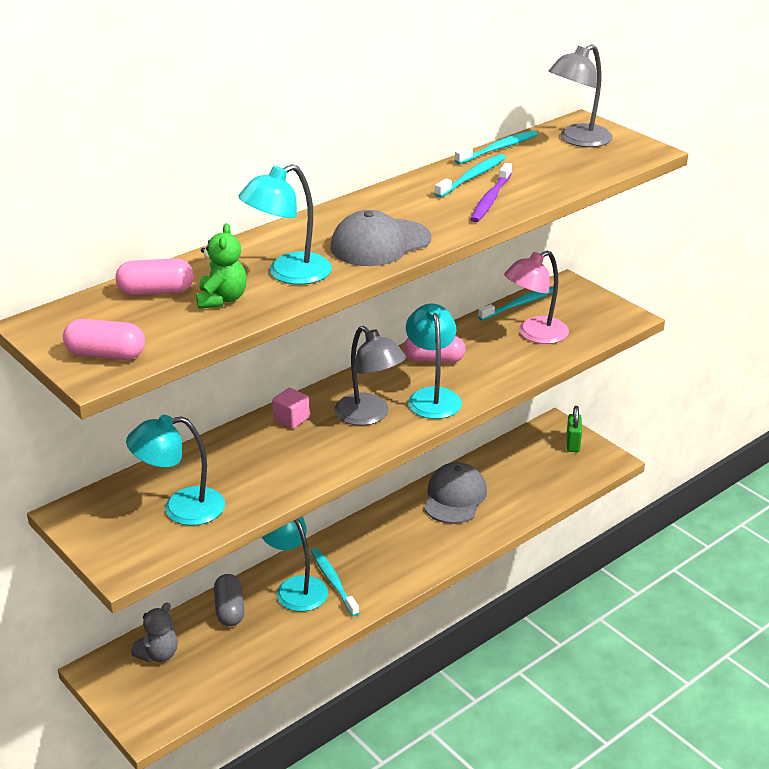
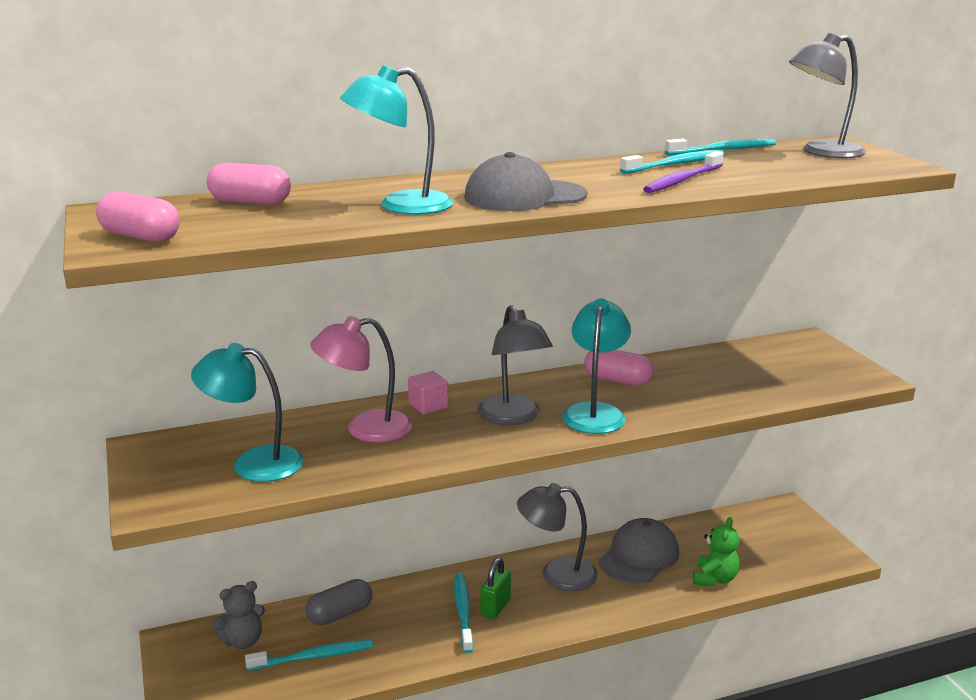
camera: 20 degrees right, 10 degrees down
green teddy bear [196,223,247,309] -> green teddy bear moved to [693,517,739,586]
grey capsule [214,574,245,626] -> grey capsule turned 45 degrees clockwise [306,579,372,625]
turquoise lamp [262,516,328,612] -> none
turquoise toothbrush [478,286,554,320] -> turquoise toothbrush moved to [245,640,373,671]
pink lamp [504,251,569,344] -> pink lamp moved to [310,316,412,442]
green padlock [566,406,582,452] -> green padlock moved to [481,558,511,619]
none -> grey lamp [517,483,598,591]

